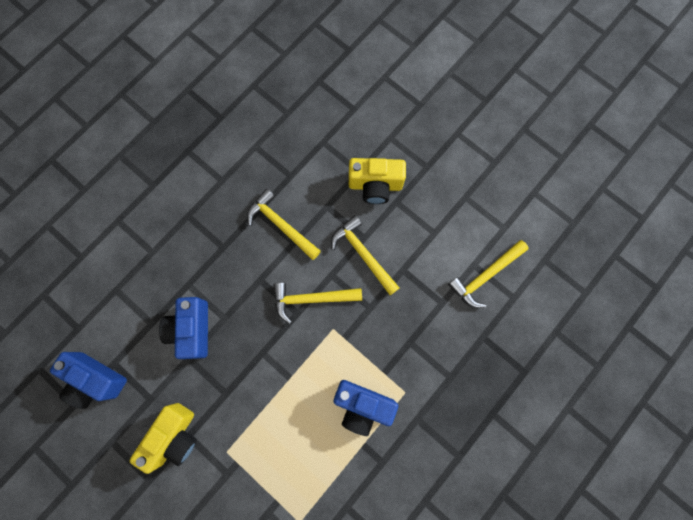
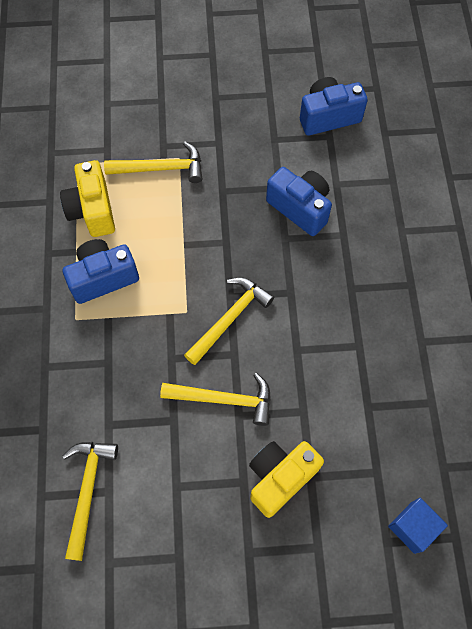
camera: 135 degrees right, 10 degrees down
yellow camera [129,403,197,474] -> yellow camera moved to [60,160,115,237]
yellow hammer [247,189,321,260] -> yellow hammer moved to [104,142,202,183]
none -> blue cube [388,498,448,554]

